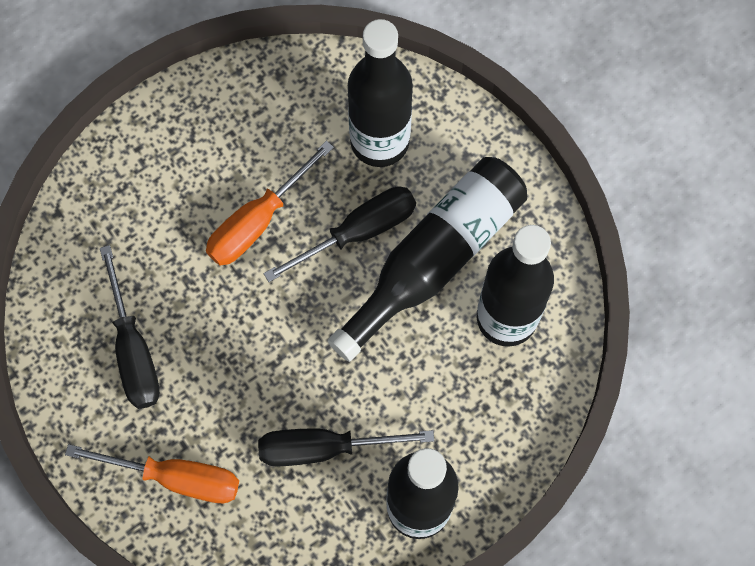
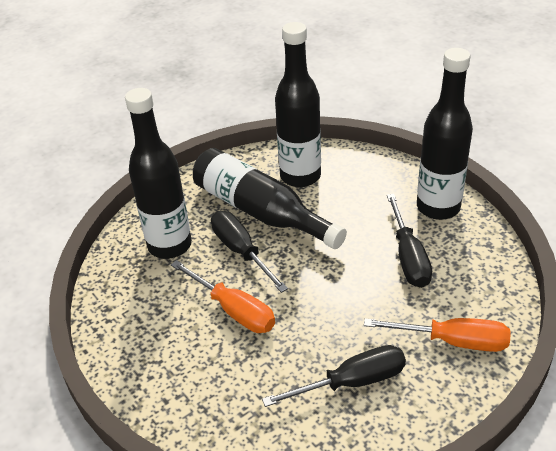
camera: 90 degrees left, 30 degrees down
orange screwdriver [65,444,239,503] -> orange screwdriver turned 90 degrees clockwise [364,318,511,352]

